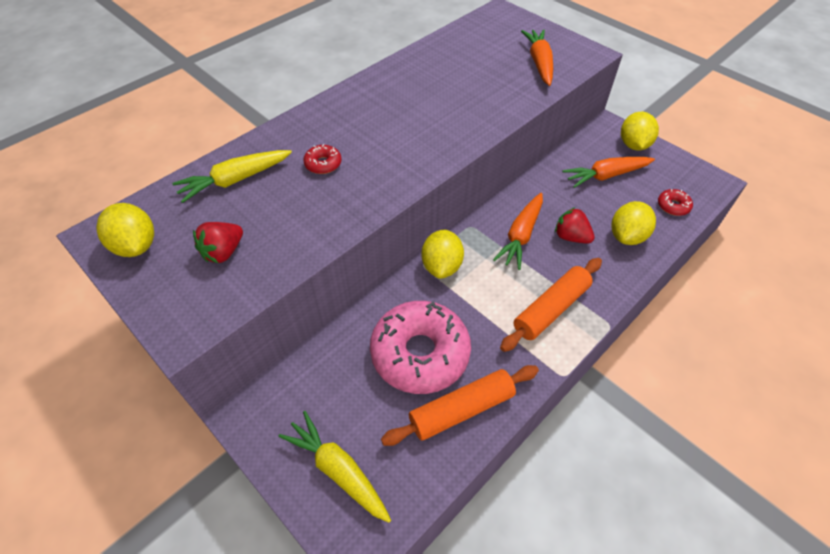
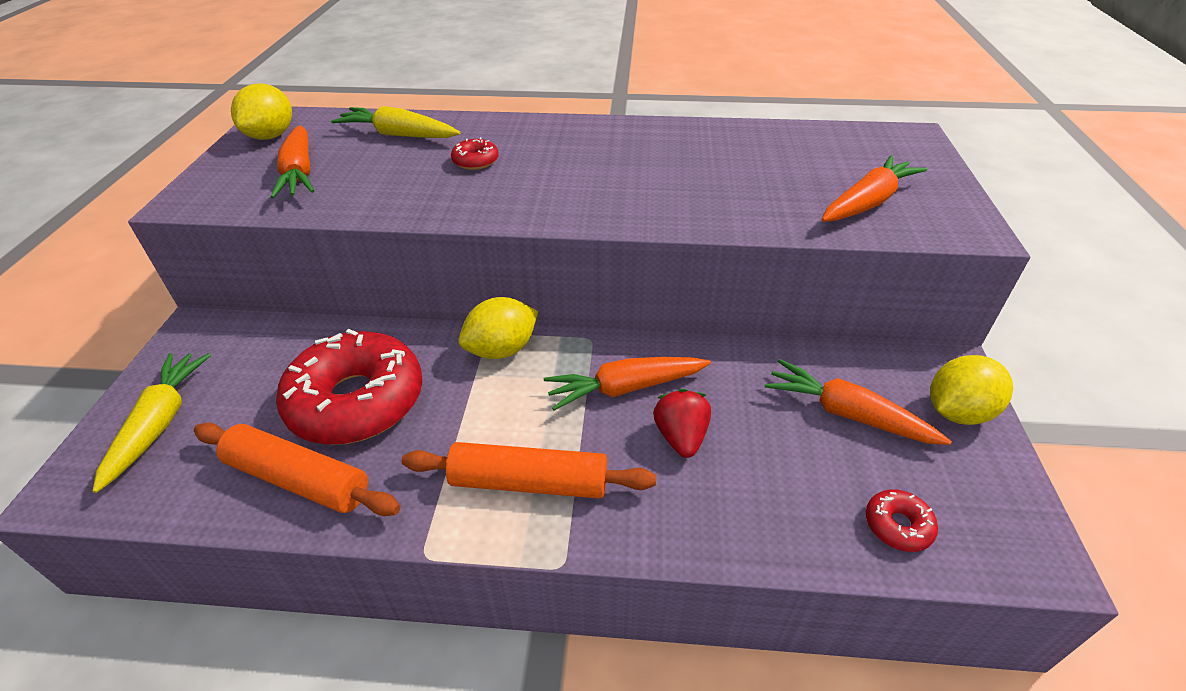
camera: 50 degrees right, 10 degrees down
red strawberry [193,222,243,263] -> orange carrot [271,125,314,198]
pink donut [370,301,471,394] -> red donut [276,329,422,445]
yellow lemon [612,201,656,245] -> none

